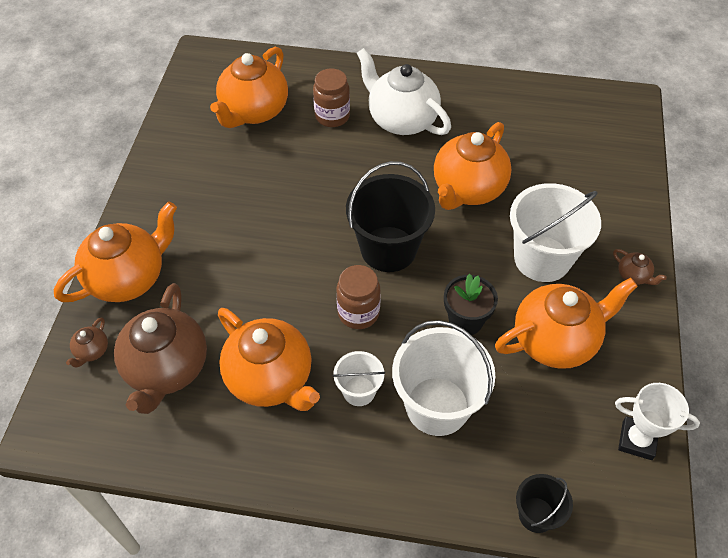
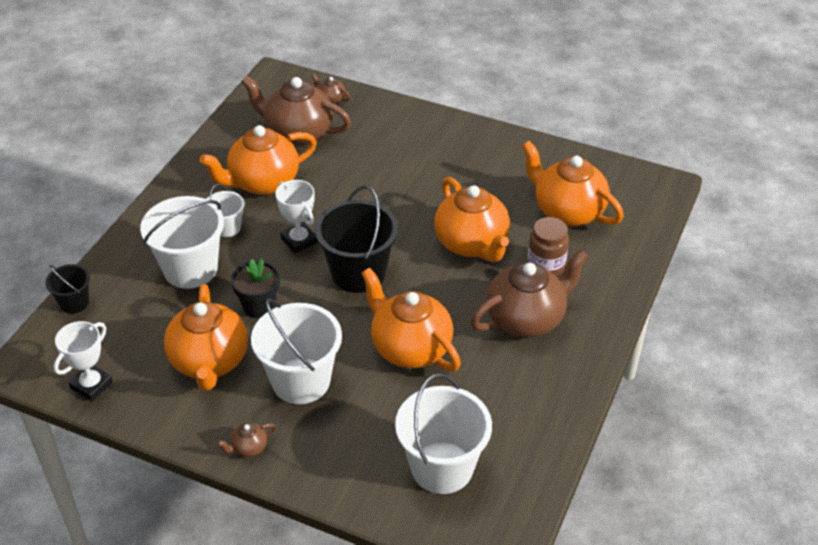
camera: 105 degrees right, 10 degrees down
orange teapot [54,202,177,302] -> orange teapot moved to [434,177,510,262]
brown jar [337,265,381,329] -> white trophy [275,180,318,254]
white teapot [357,48,451,135] -> brown teapot [471,249,588,338]
none -> white bucket [395,373,492,494]

